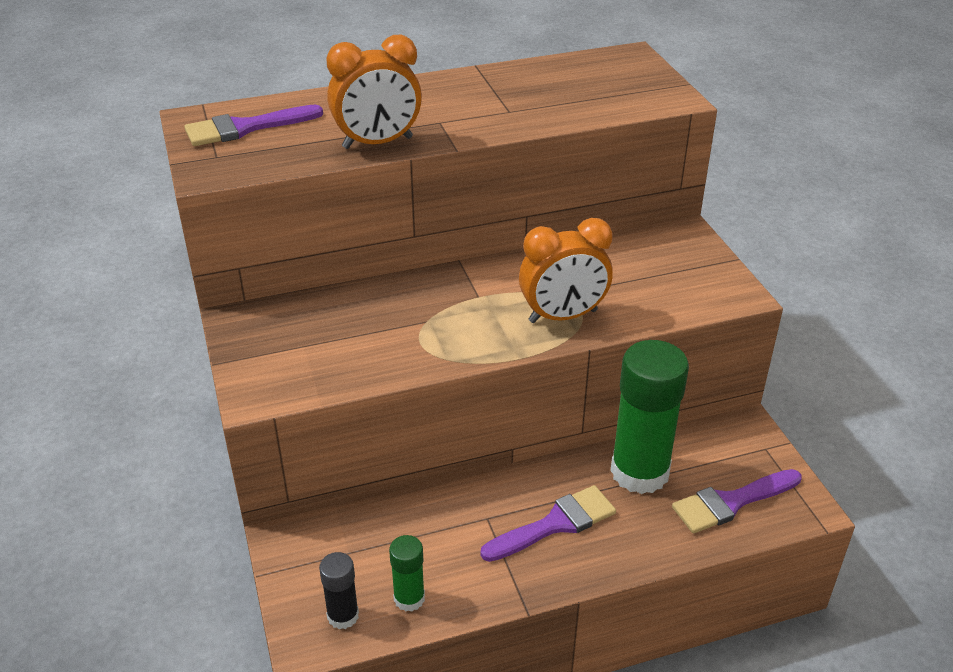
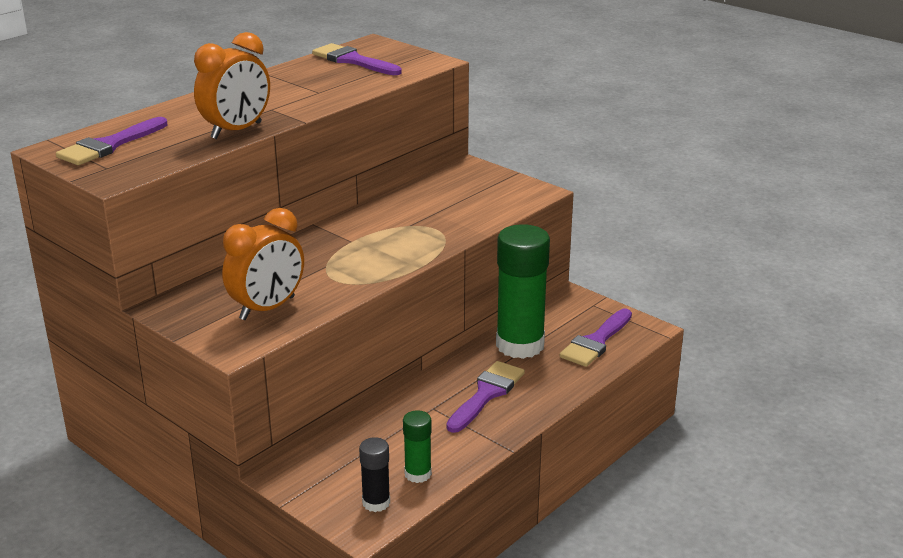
camera: 30 degrees left, 10 degrees down
orange clock [519,218,613,323] -> orange clock moved to [222,208,304,320]
none -> purple brush [312,43,402,75]

